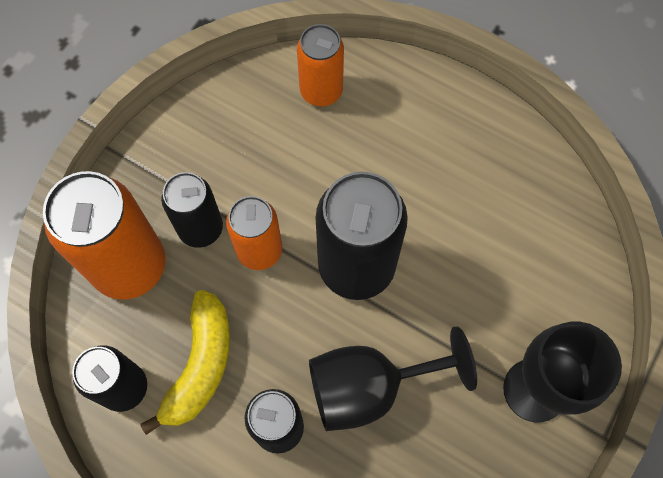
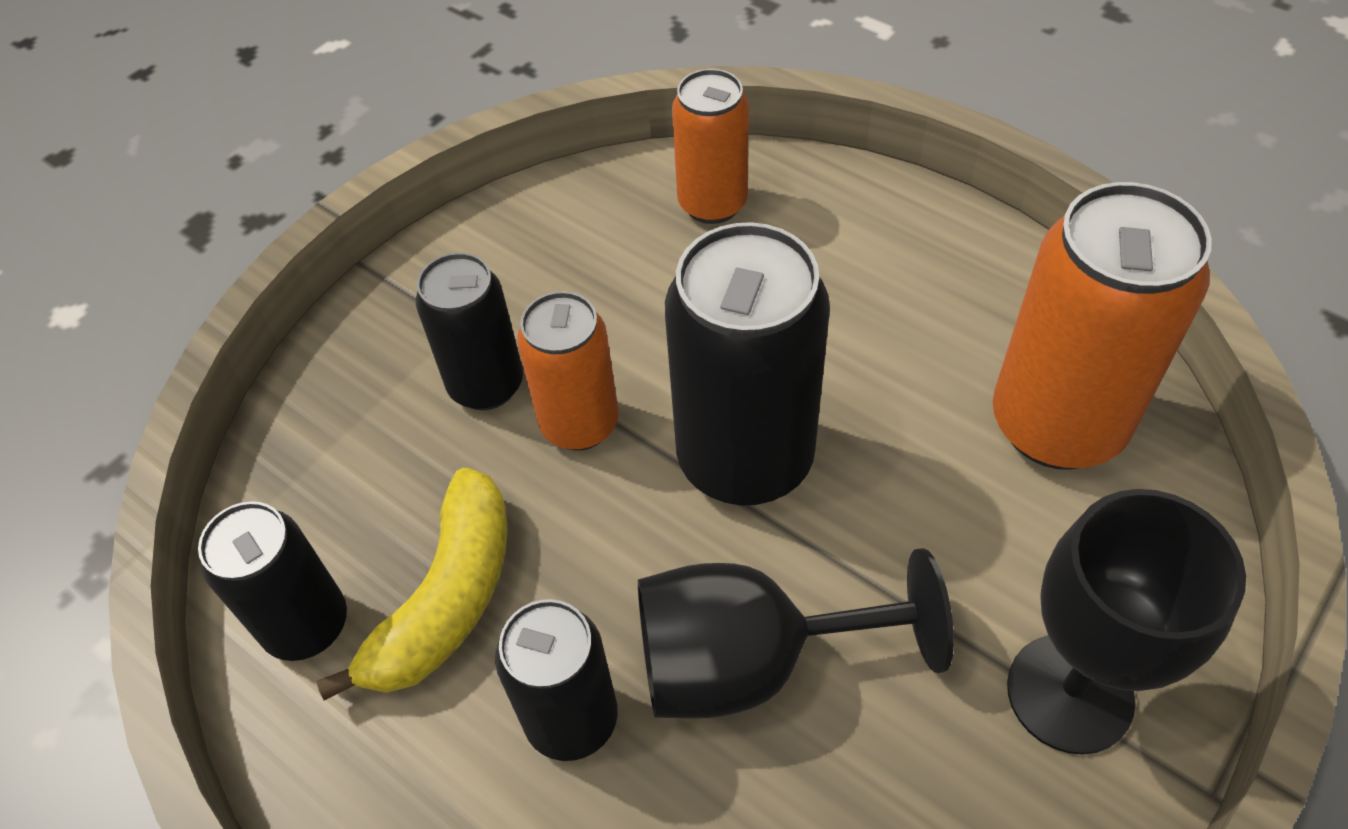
camera: 10 degrees right, 15 degrees down
orange can [43,171,165,300] -> orange can moved to [993,182,1212,470]

